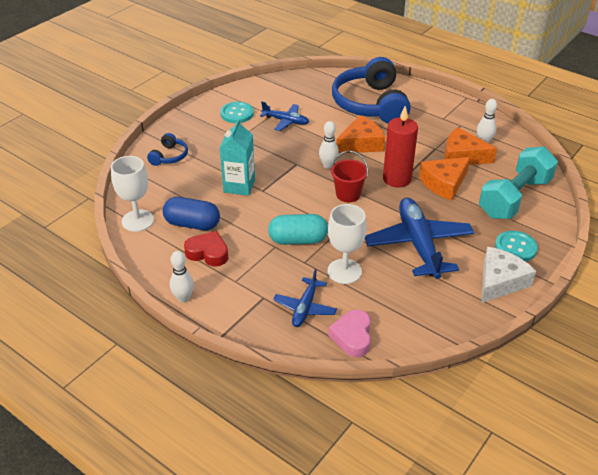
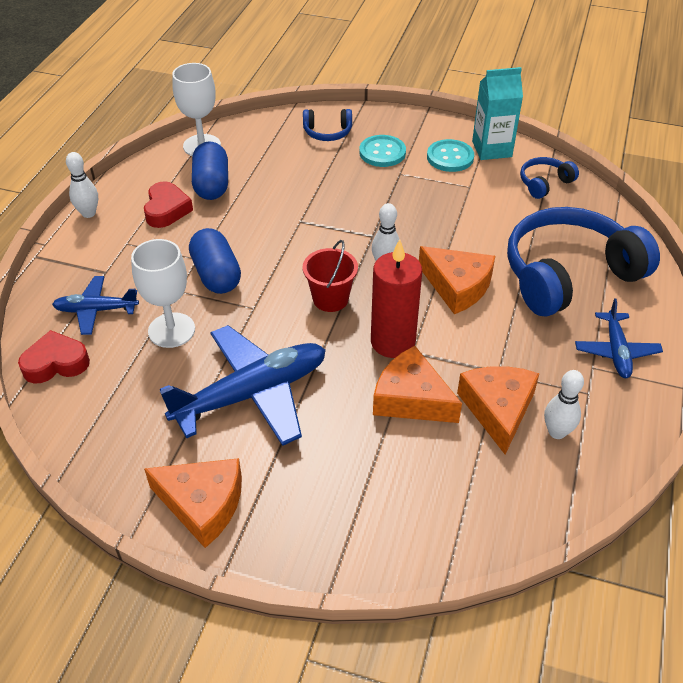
camera: 70 degrees right, 5 degrees up
turquoise carton [220,119,255,196] -> turquoise carton moved to [472,67,523,160]
blue plane [260,102,309,131] -> blue plane moved to [575,298,663,378]
turquoise capsule [268,214,328,245] -> blue capsule [189,228,241,294]
pink heart [328,310,371,357] -> red heart [18,330,90,383]
turquoise dumbbell [479,146,558,219] -> none
white cheese [481,247,536,303] -> orange cheese [144,458,242,548]
turquoise button [495,231,538,262] -> turquoise button moved to [359,135,406,167]
none -> blue headphones [520,157,579,199]

